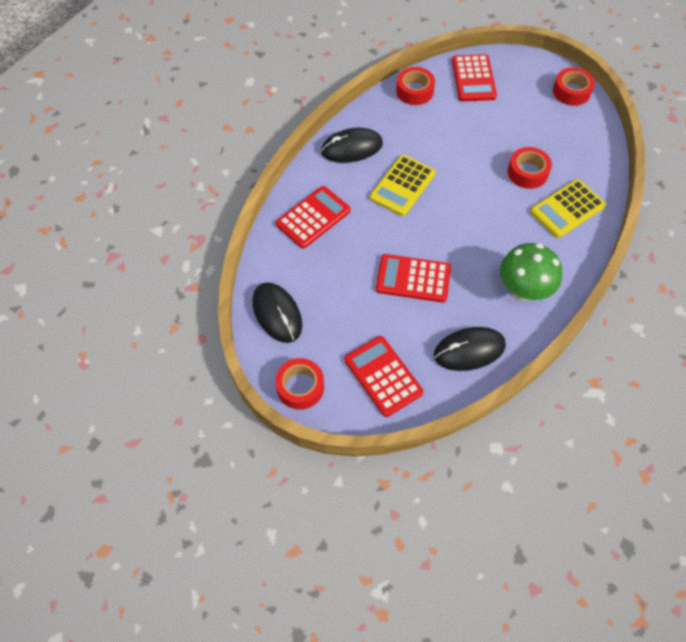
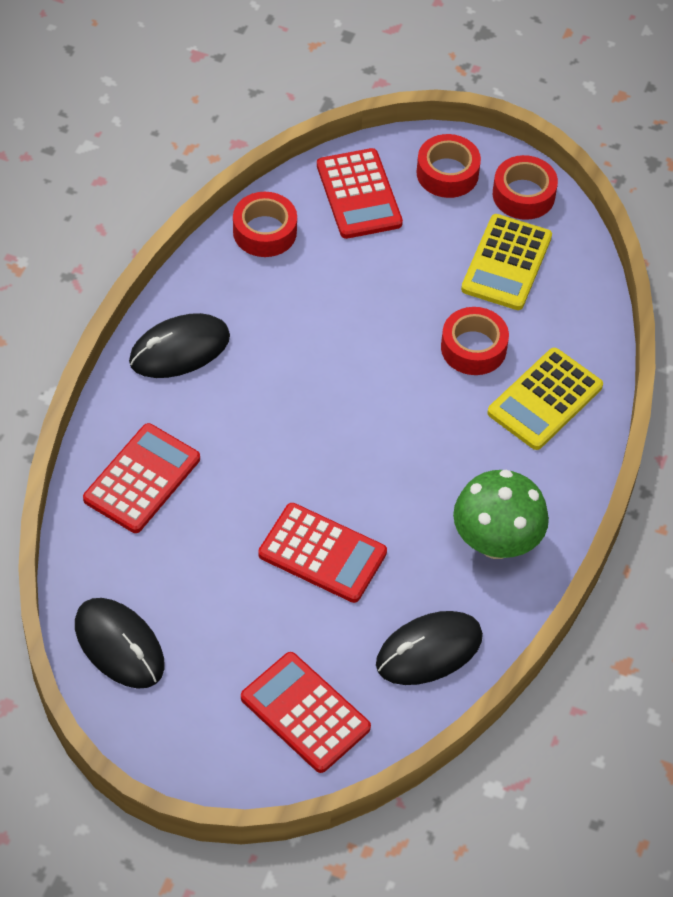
camera: 15 degrees left, 5 degrees down
red tape [275,358,324,410] -> red tape moved to [416,134,481,198]
yellow calculator [370,155,436,216] -> yellow calculator moved to [461,214,552,310]
red calculator [376,254,451,303] -> red calculator turned 150 degrees counterclockwise [258,503,387,603]

